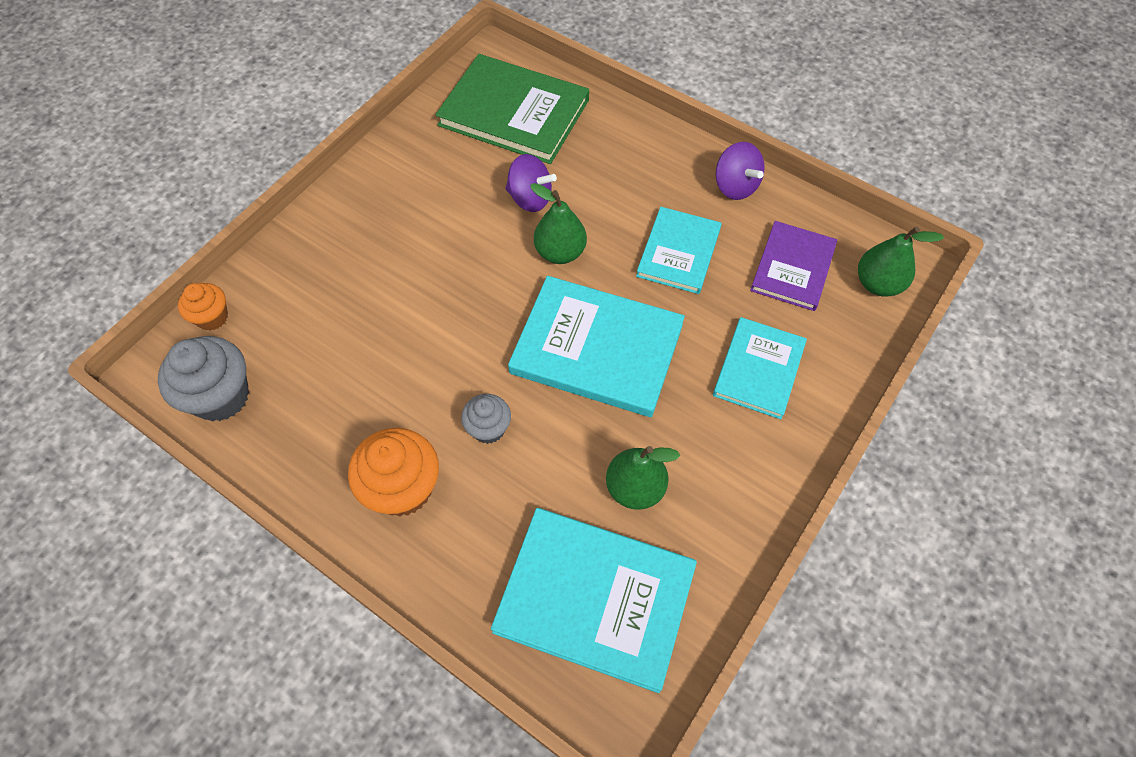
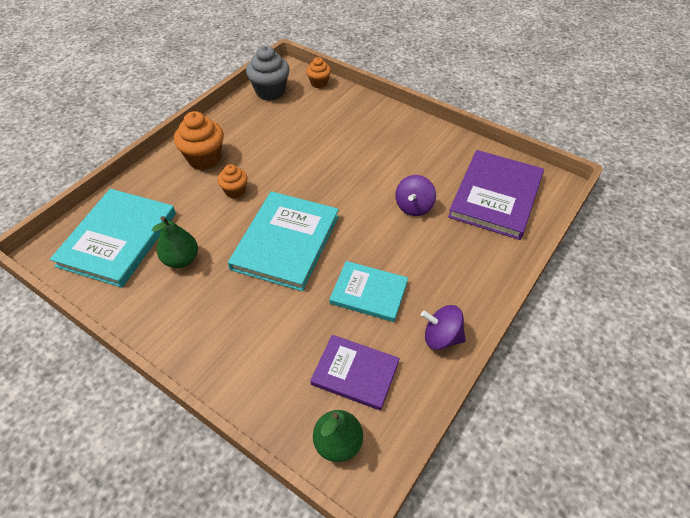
camera: 90 degrees right, 10 degrees down
green book [435,54,589,164] -> purple book [448,150,544,240]
grey cupcake [461,394,511,444] -> orange cupcake [217,164,248,198]
green pear [530,183,587,264] -> none
turquoise book [713,317,807,419] -> none
purple spinning top [716,142,765,200] -> purple spinning top turned 45 degrees clockwise [421,305,466,350]

